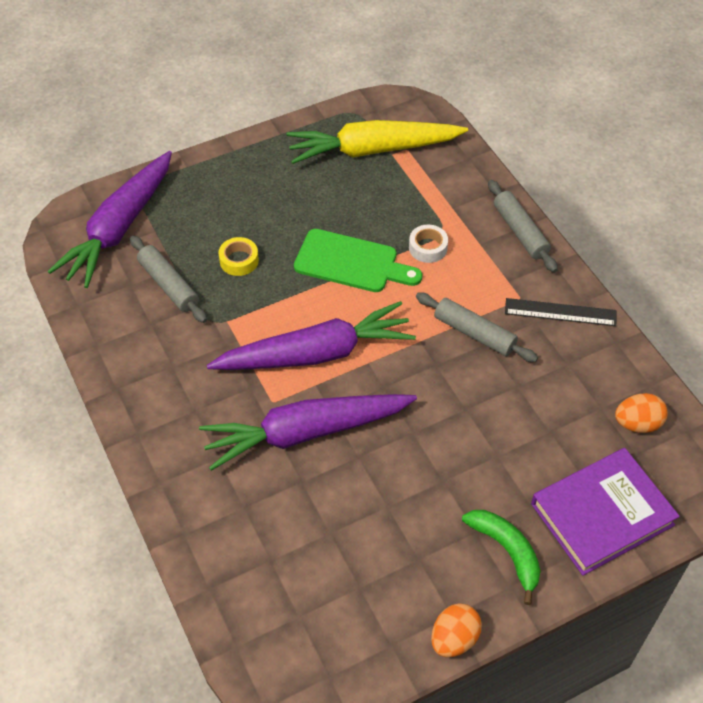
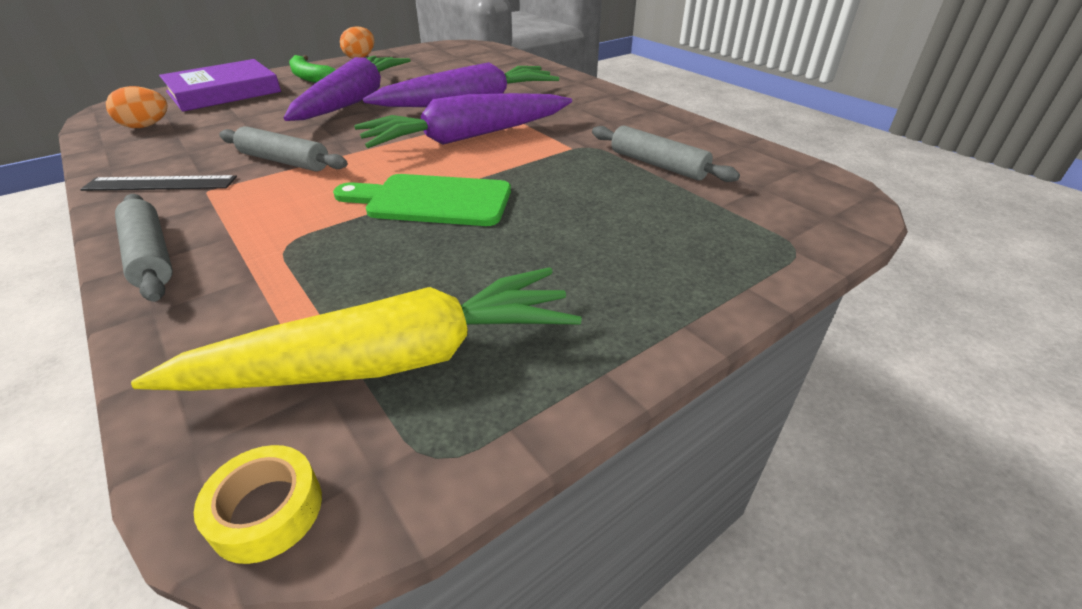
camera: 170 degrees right, 15 degrees down
purple carrot [47,151,172,288] -> purple carrot moved to [284,56,411,121]
yellow tape [219,237,259,276] -> yellow tape moved to [194,445,322,564]
white tape [409,225,448,263] -> none

